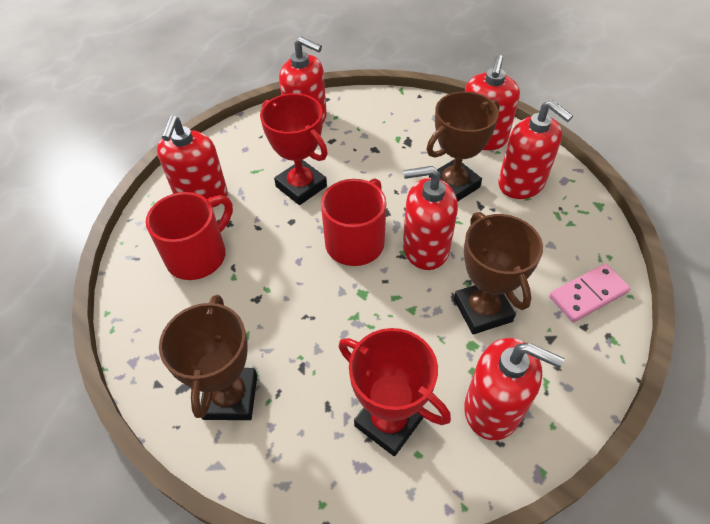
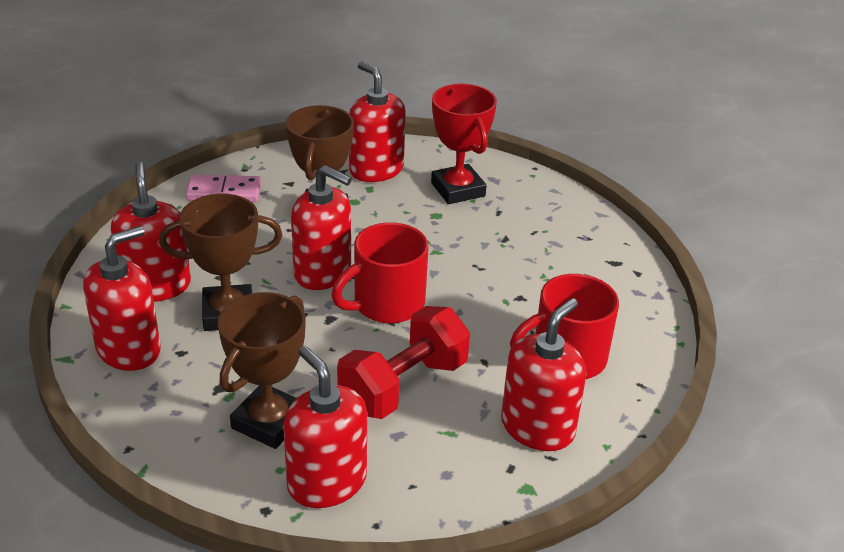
camera: 155 degrees left, 15 degrees down
brown trophy [159,295,257,420] -> brown trophy moved to [218,292,306,449]
red trophy [260,93,328,205] -> red dumbbell [337,306,470,419]

